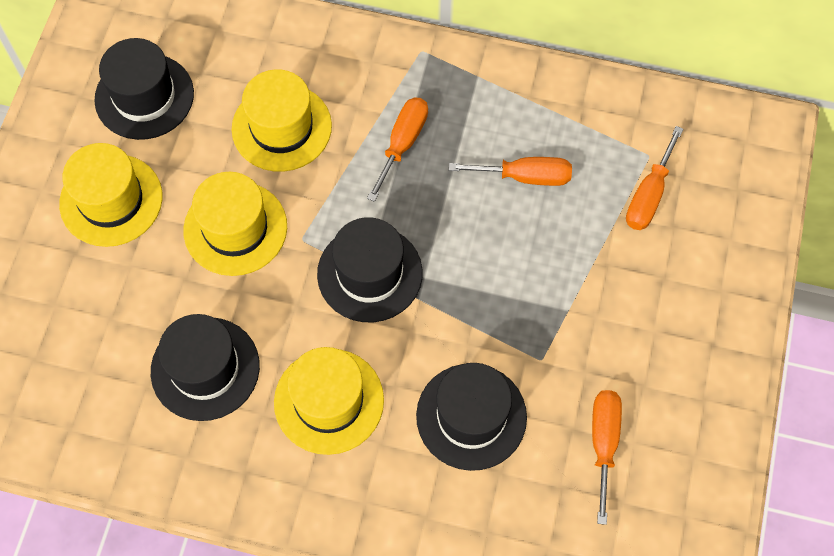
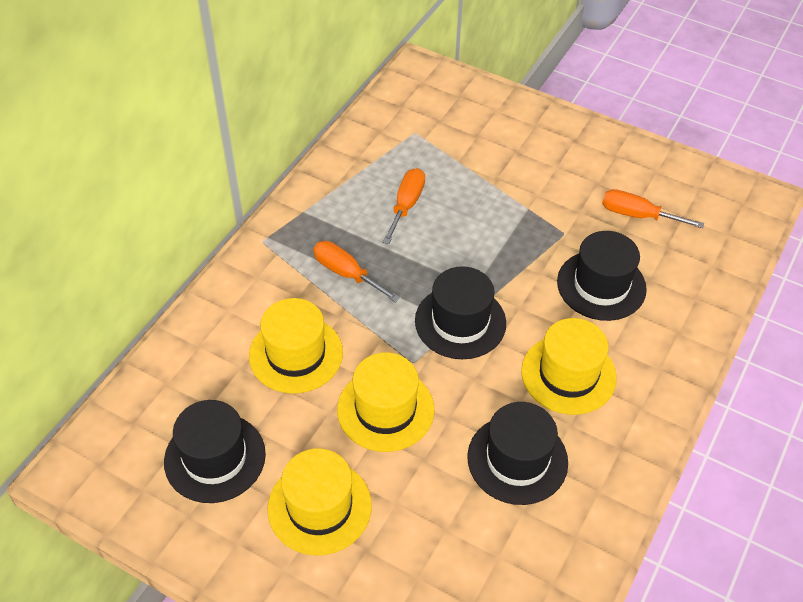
camera: 75 degrees left, 15 degrees down
orange screwdriver [626,126,683,230] -> none

